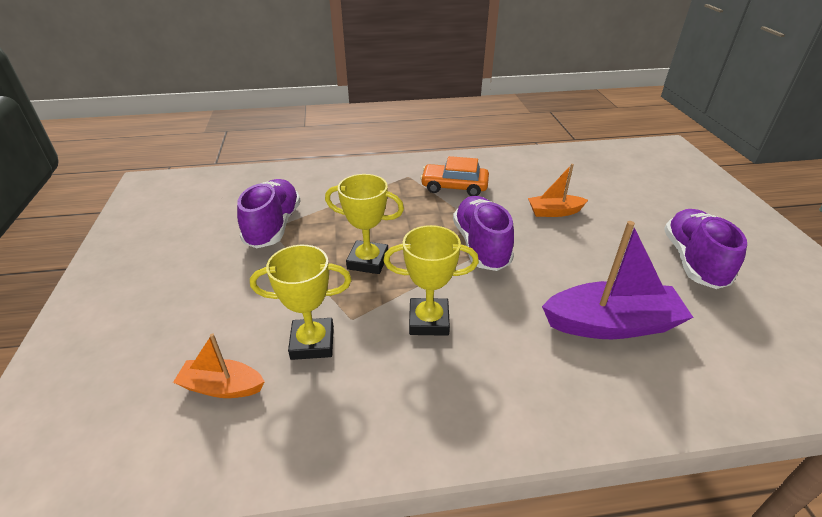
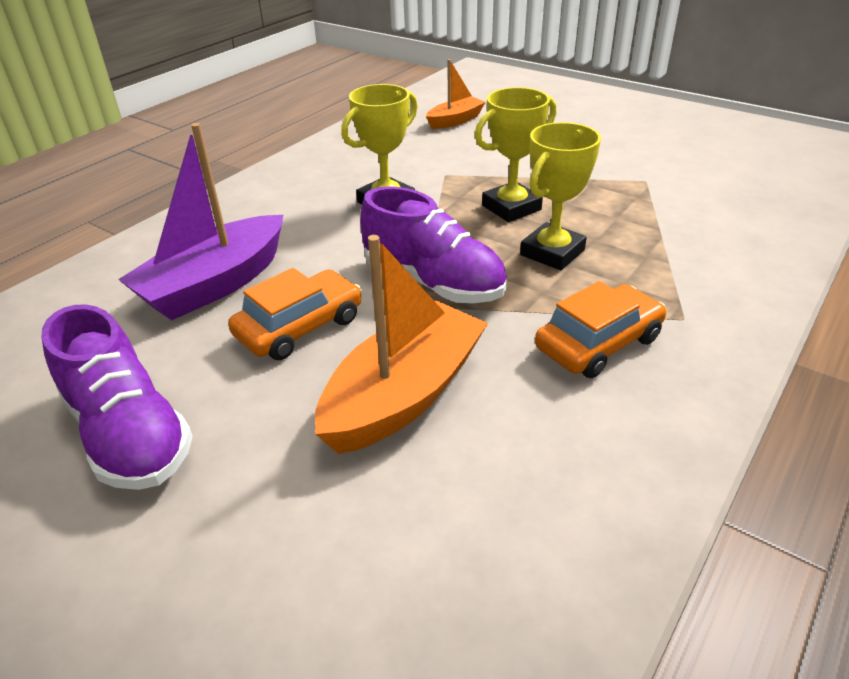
camera: 135 degrees right, 0 degrees up
purple shoe [237,179,301,248] -> none
yellow trophy [250,245,351,360] -> yellow trophy moved to [520,122,601,270]
orange boat [528,164,588,217] -> orange boat [315,235,488,454], size x1.79
none -> orange car [228,268,362,360]

